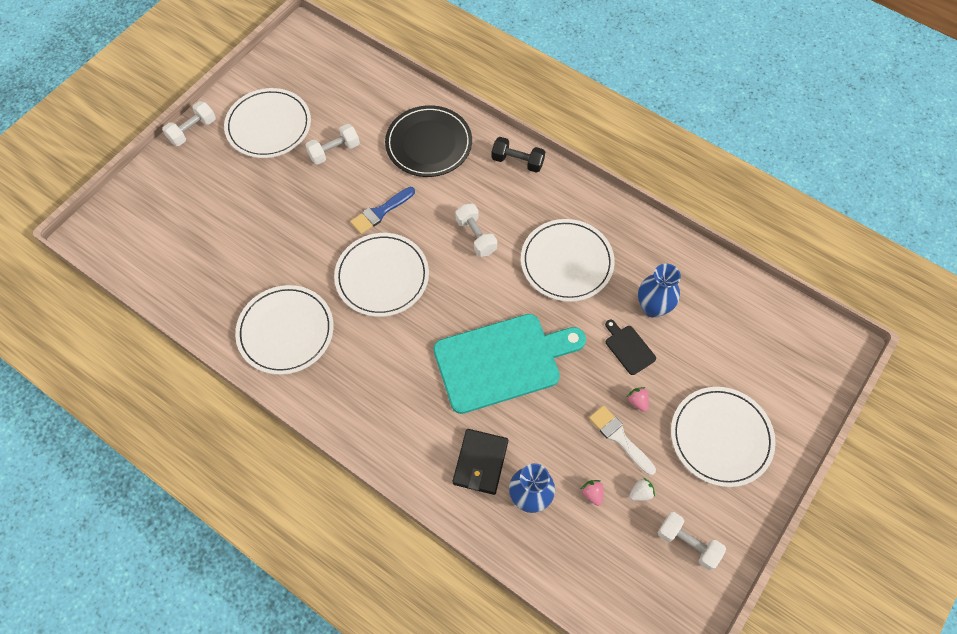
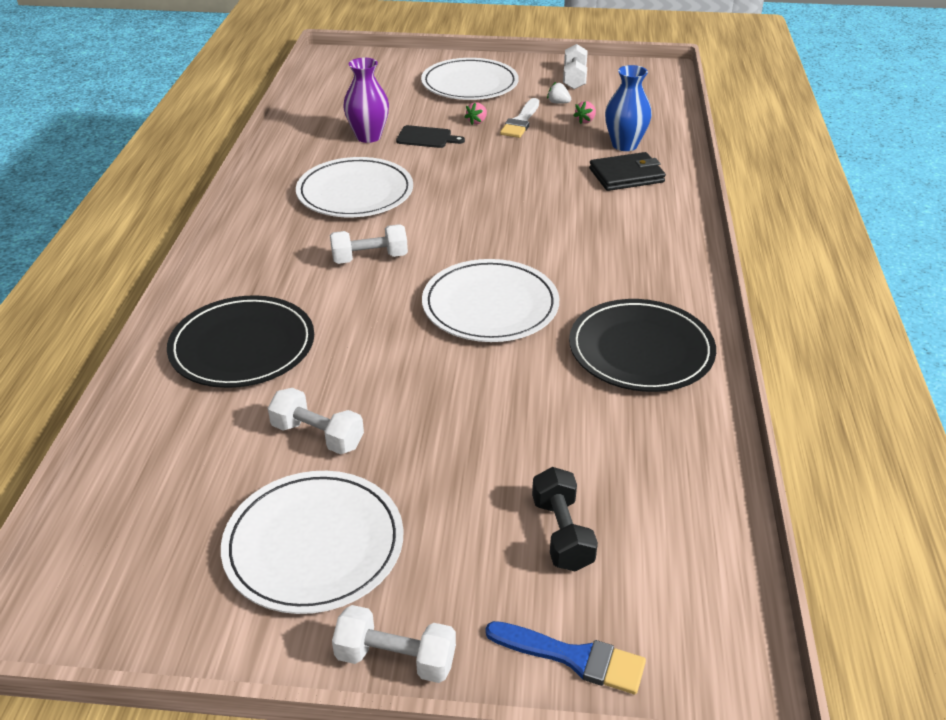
camera: 120 degrees left, 25 degrees down
white plate [235,285,334,375] -> black plate [569,299,716,392]
blue brush [350,187,415,234] -> blue brush moved to [485,621,646,694]
turquoise cutting board [433,314,586,414] -> none
white dumbbell [455,204,497,257] -> white dumbbell turned 45 degrees clockwise [330,224,408,264]
black dumbbell [491,137,545,173] -> black dumbbell moved to [532,467,598,572]
black cutting board [605,320,656,375] -> black cutting board turned 105 degrees counterclockwise [396,125,465,148]
blue vase [638,264,681,318] -> purple vase [343,58,389,143]

